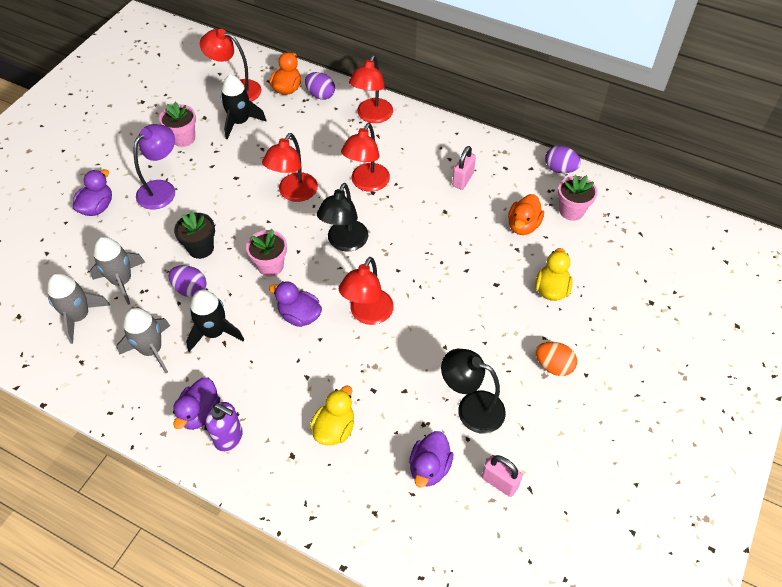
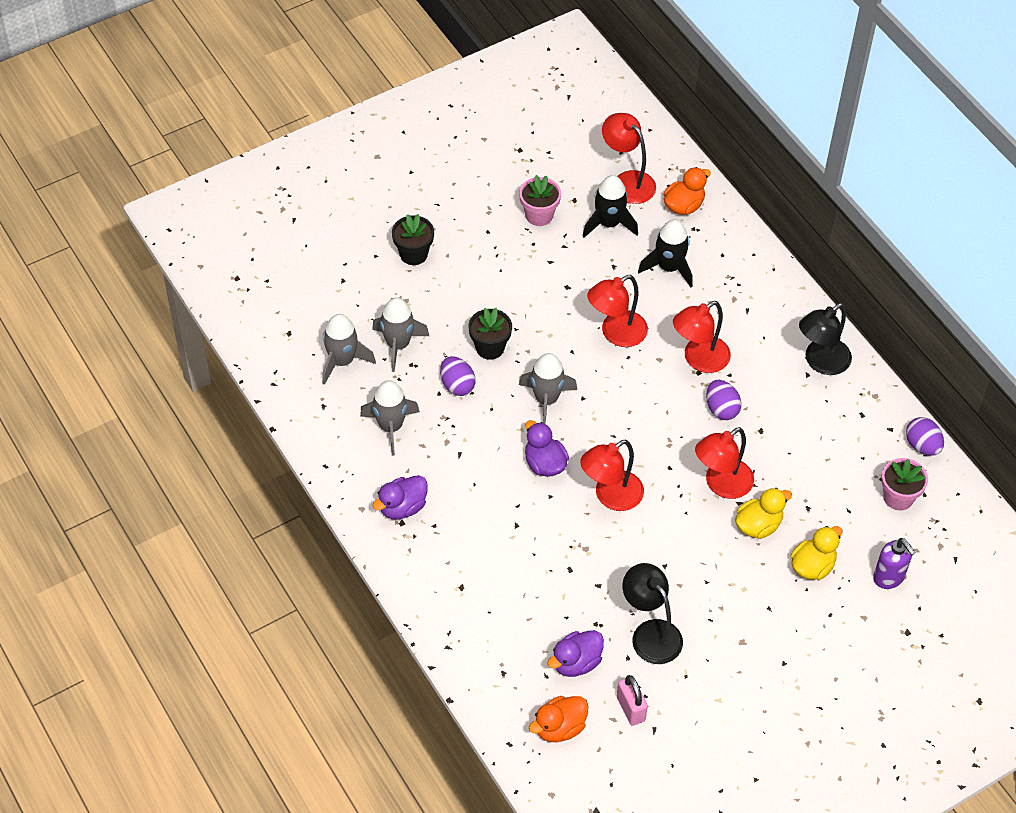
camera: 30 degrees right, 0 degrees up
purple duck [73,169,112,216] -> black flower pot [392,214,434,265]
purple lamp [134,124,175,210] -> none
black rocket [186,289,244,352] -> black rocket moved to [638,219,693,287]
purple soap dispenser [205,402,243,451] -> purple soap dispenser moved to [873,538,916,589]
pink flower pot [246,229,287,277] -> grey rocket [519,353,577,424]
purple egg [305,72,335,100] -> purple egg moved to [706,380,742,420]
yellow duck [310,386,354,445] -> yellow duck moved to [735,488,792,539]
black lamp [317,183,368,252] -> black lamp moved to [799,303,852,375]
red lamp [349,55,393,123] -> red lamp moved to [695,427,754,499]
pink padlock [452,146,476,190] -> none
orange duck [508,194,544,235] -> orange duck moved to [529,696,588,742]
orange egg [535,342,577,376] -> none

